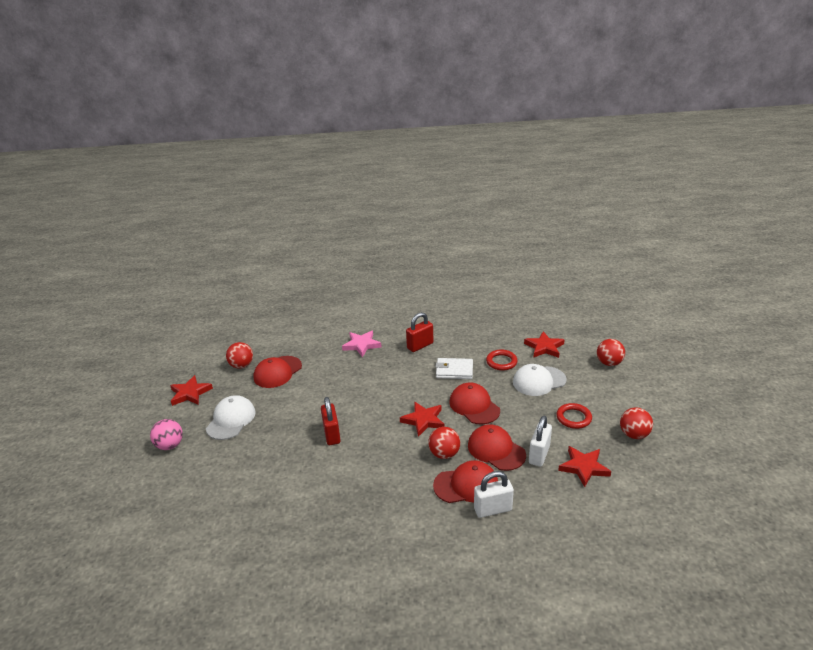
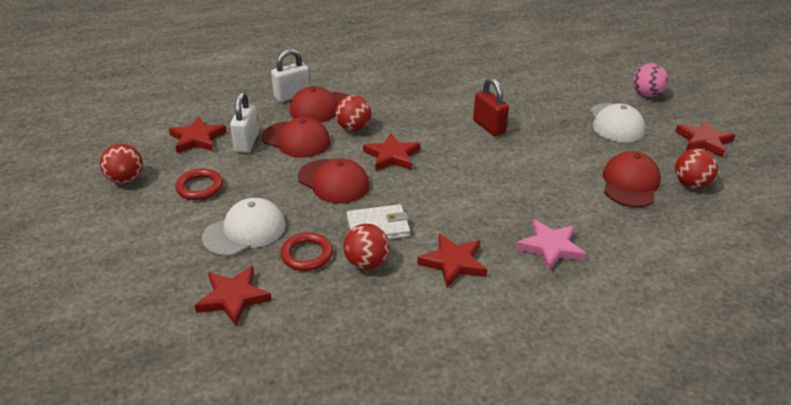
camera: 160 degrees right, 5 degrees up
red padlock [406,312,433,352] -> red star [417,233,487,288]
red ball [597,339,625,366] -> red ball moved to [343,224,390,270]

